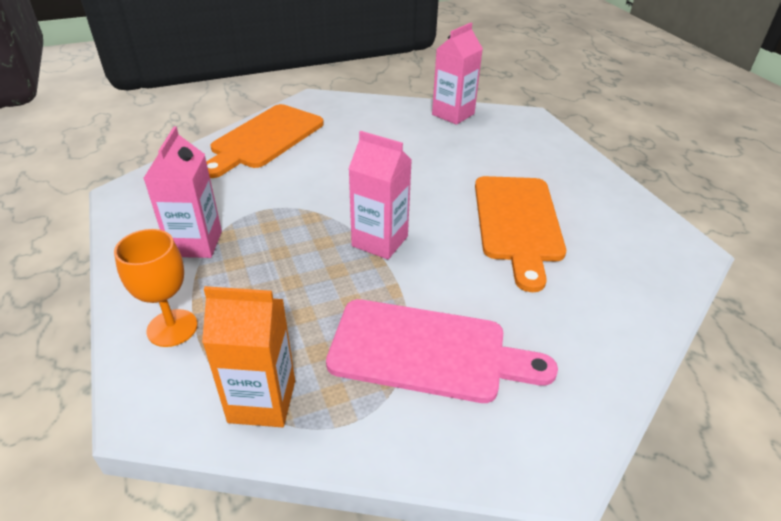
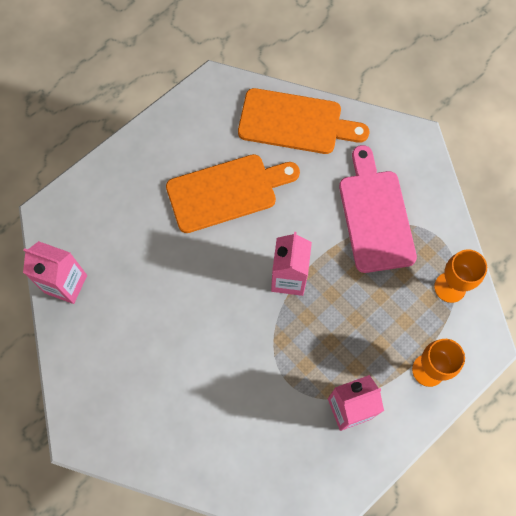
camera: 110 degrees left, 30 degrees up
orange carton [202,286,295,427] -> orange goblet [434,249,487,303]
orange cutting board [206,104,324,178] -> orange cutting board moved to [238,88,370,154]

